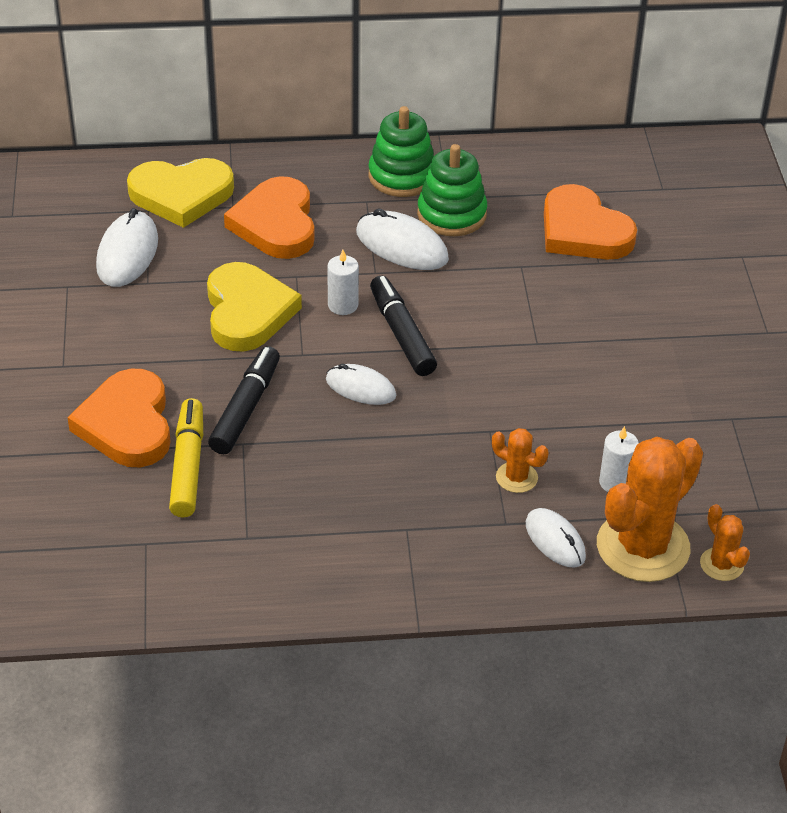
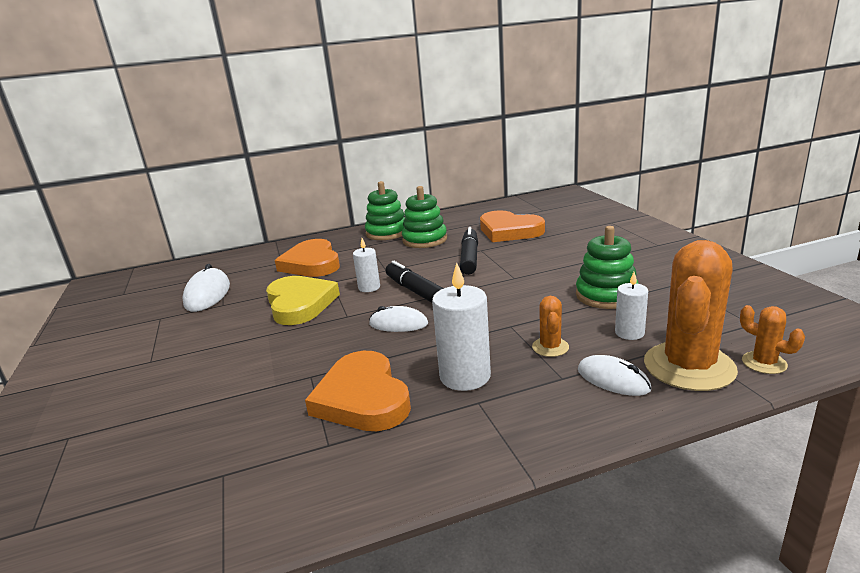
camera: 10 degrees left, 20 degrees down
orange heart [67,369,171,467] -> orange heart moved to [305,351,411,431]
yellow heart [127,158,234,228] -> none
yellow marker [169,398,203,517] -> none
black marker [208,346,280,454] -> black marker moved to [460,227,478,275]
white mouse [356,208,449,270] -> none
orange cactus [492,428,549,493] -> orange cactus turned 75 degrees clockwise [532,296,569,357]
none -> white candle [432,263,491,391]
none -> green stacking toy [576,226,639,309]

